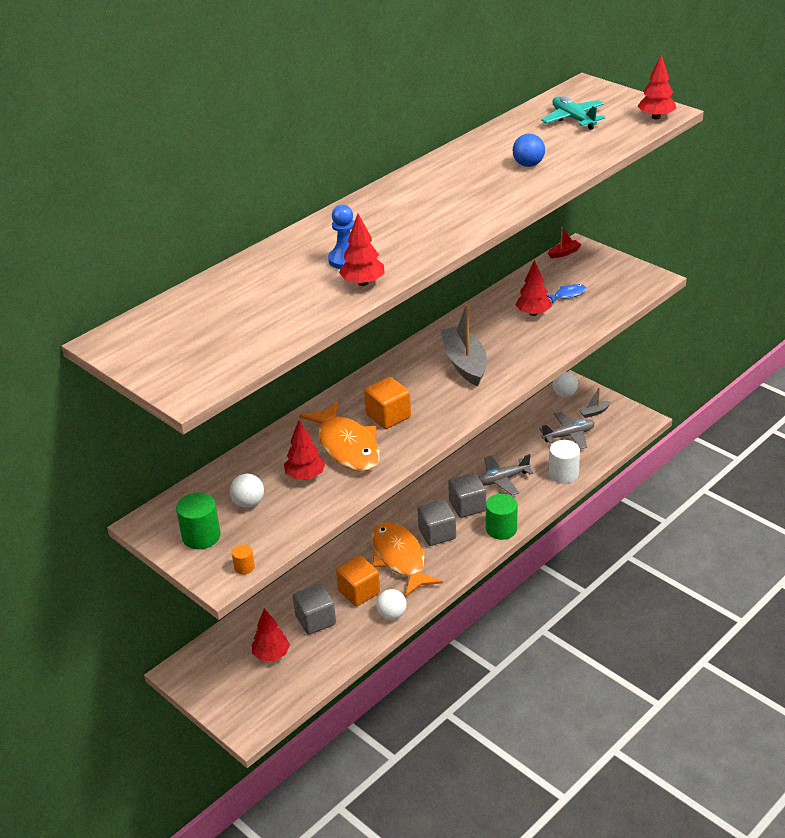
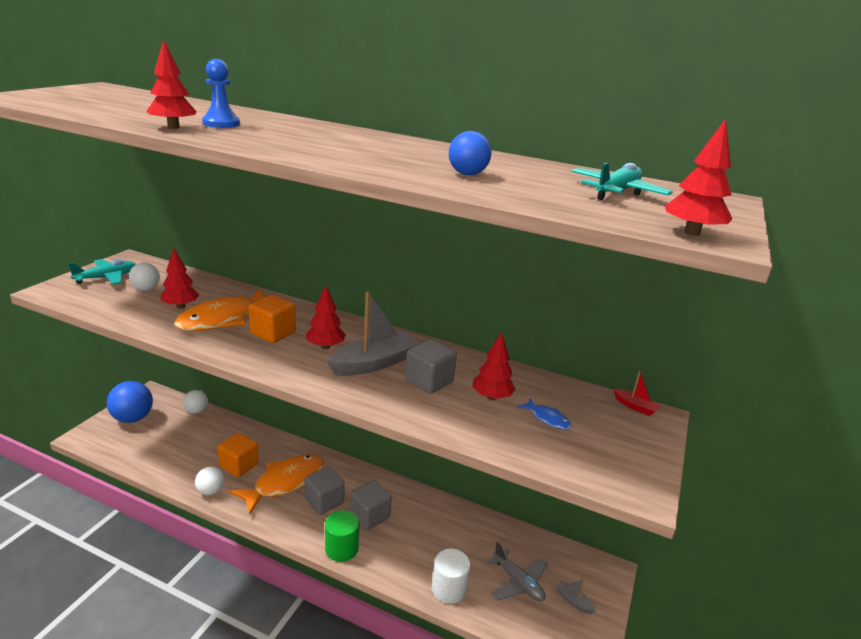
camera: 65 degrees right, 10 degrees down
green cylinder [176,493,221,549] -> turquoise plane [68,259,136,285]
orange cylinder [232,544,255,574] -> none
red tree [252,608,290,661] -> red tree moved to [306,285,346,349]
grey cube [293,584,336,635] -> grey cube moved to [405,339,457,394]
grey plane [478,454,534,495] -> none
white ball [553,372,578,397] -> white ball moved to [183,390,208,414]
none -> blue ball [107,381,153,423]

